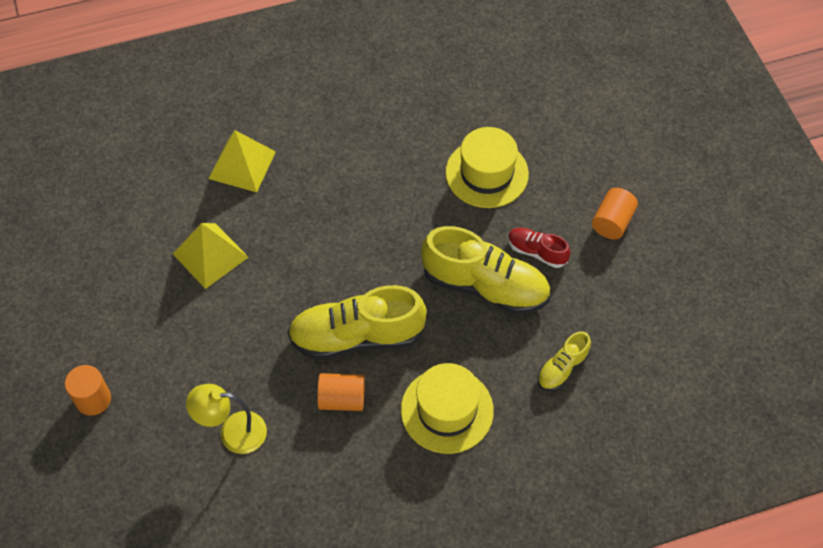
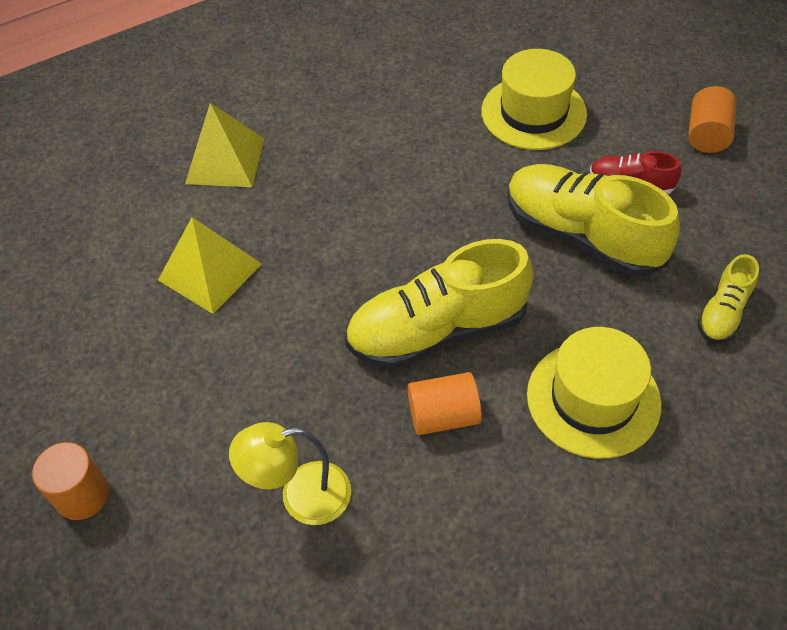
camera: 10 degrees left, 5 degrees down
yellow shoe [421,226,550,314] -> yellow shoe turned 150 degrees counterclockwise [508,164,680,276]

